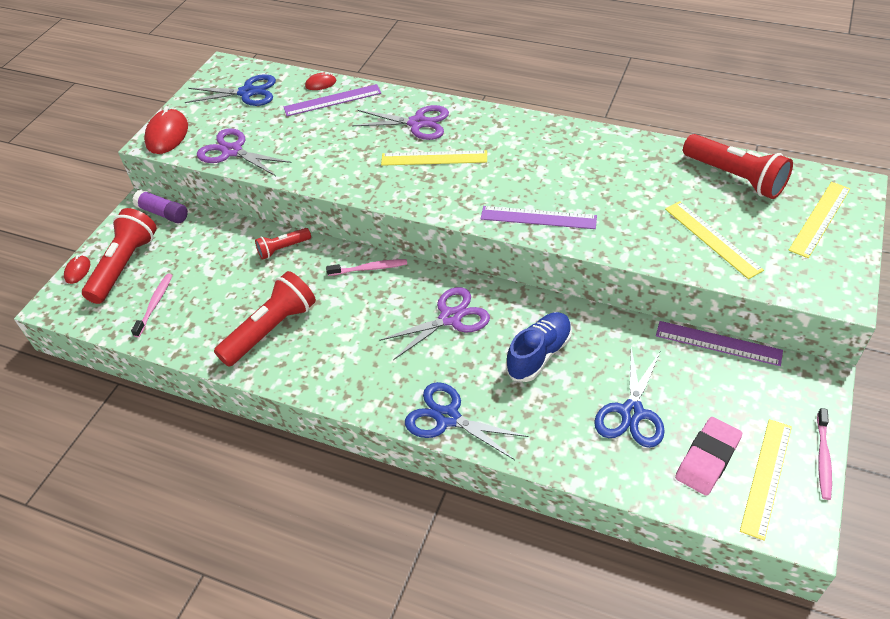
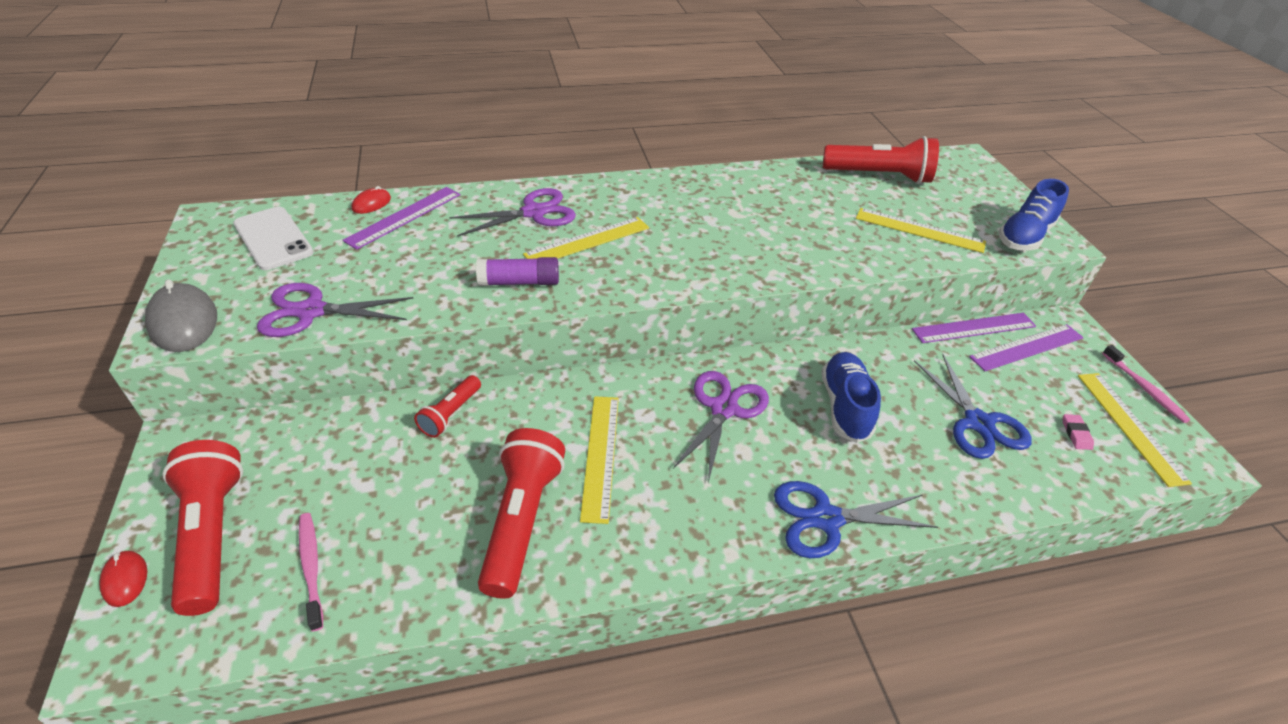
camera: 40 degrees left, 5 degrees down
purple glue stick [132,190,188,223] -> purple glue stick moved to [476,257,559,286]
red mouse [144,106,188,154] -> grey mouse [145,279,217,352]
blue scissors [185,74,276,106] -> white phone [233,206,314,270]
pink toothbrush [326,259,407,276] -> none
purple ruler [481,206,597,229] -> purple ruler moved to [969,324,1084,371]
pink eraser [675,417,742,496] -> pink eraser [1063,414,1094,450], size x0.46
yellow ruler [788,182,850,258] -> yellow ruler moved to [580,396,619,524]
none -> blue shoe [999,179,1069,251]

